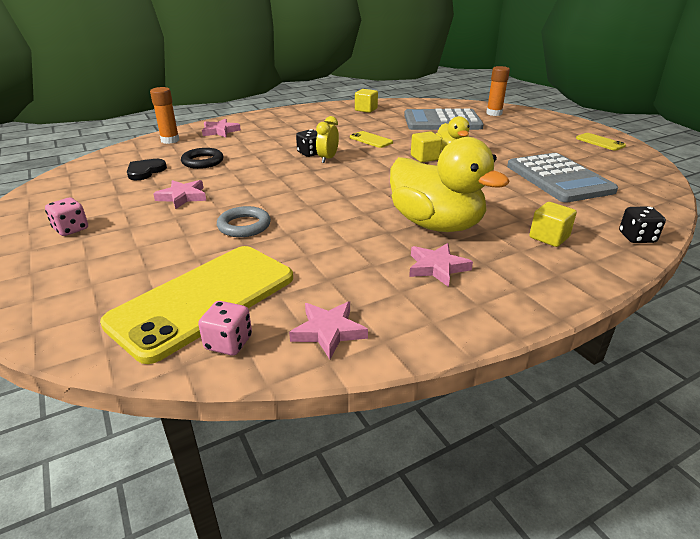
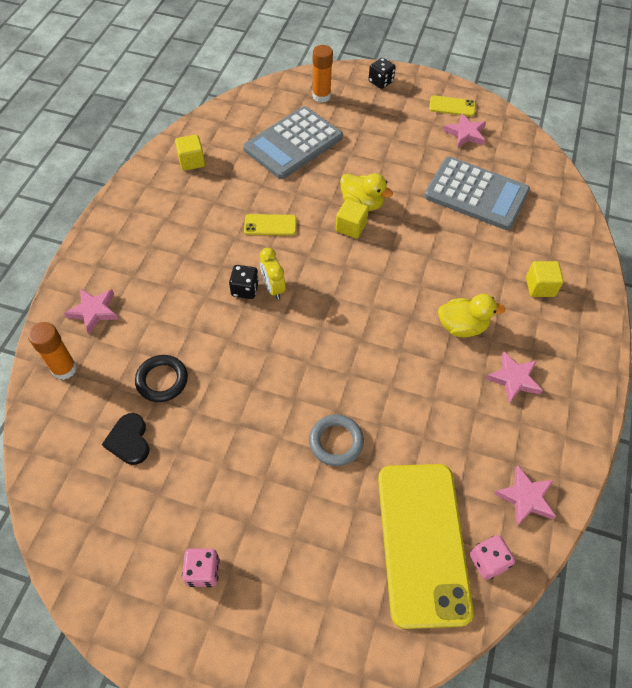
camera: 45 degrees left, 25 degrees up
pink star [153,180,206,209] -> pink star moved to [443,113,486,147]
yellow duck [390,137,509,232] -> yellow duck [438,294,506,337], size x0.55
black dice [619,206,666,243] -> black dice moved to [369,58,396,89]

